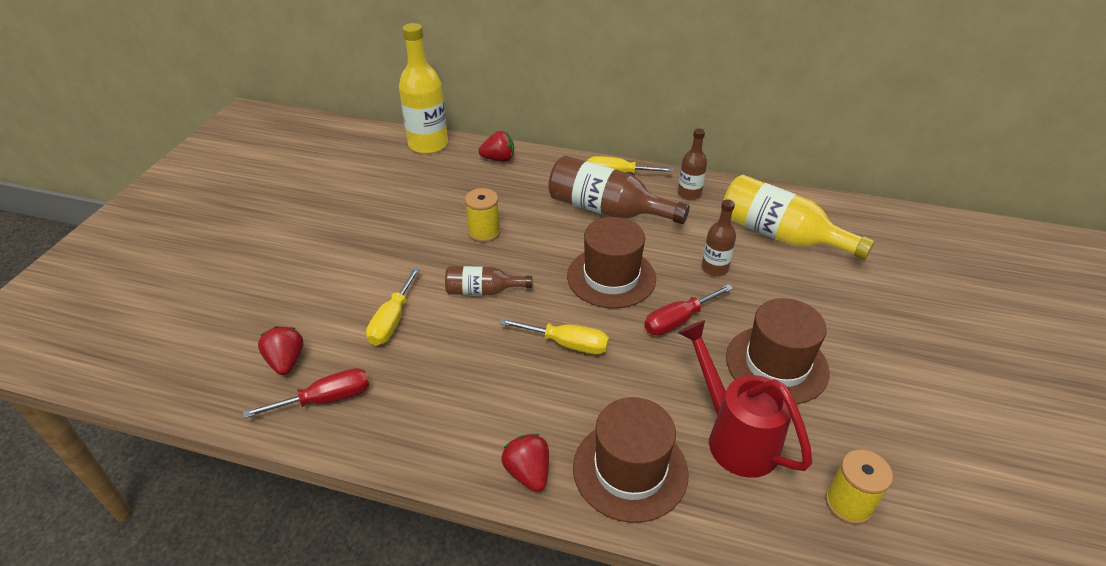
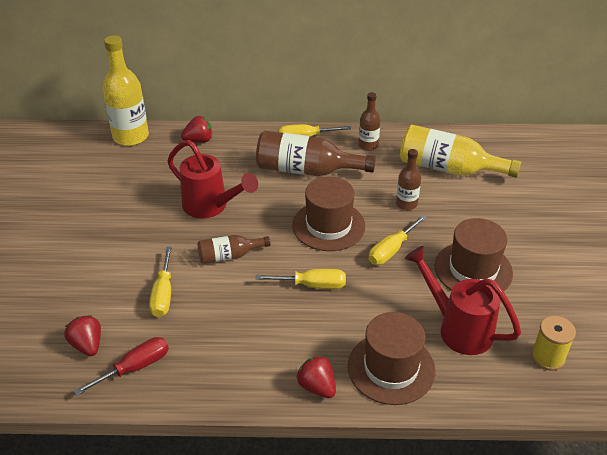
camera: 15 degrees left, 0 degrees up
yellow spool [465,188,500,242] -> red watering can [167,140,258,219]
red screwdriver [644,284,733,335] -> yellow screwdriver [369,215,427,265]

